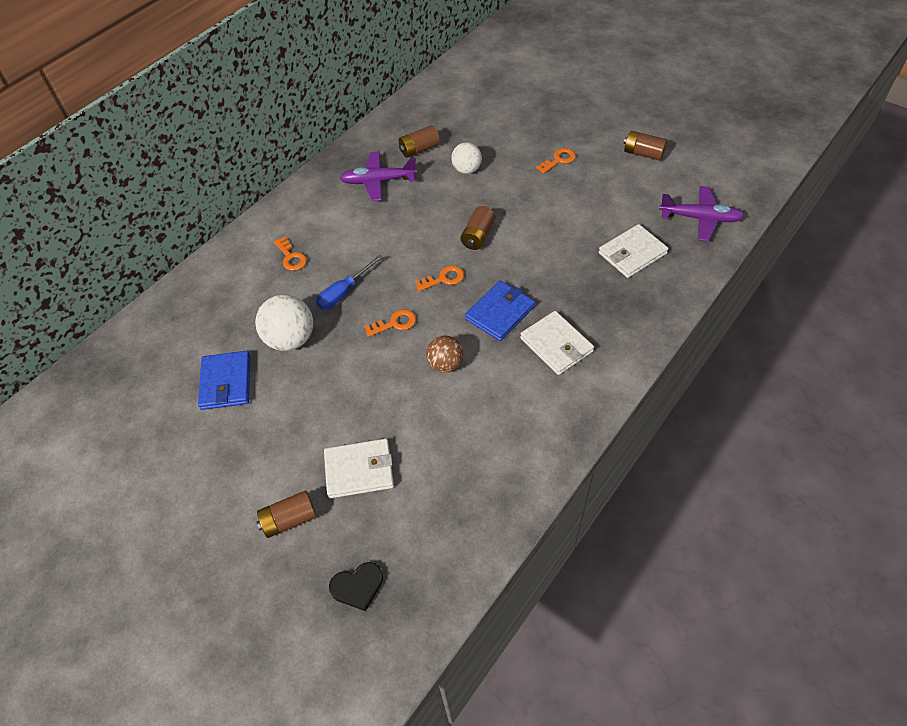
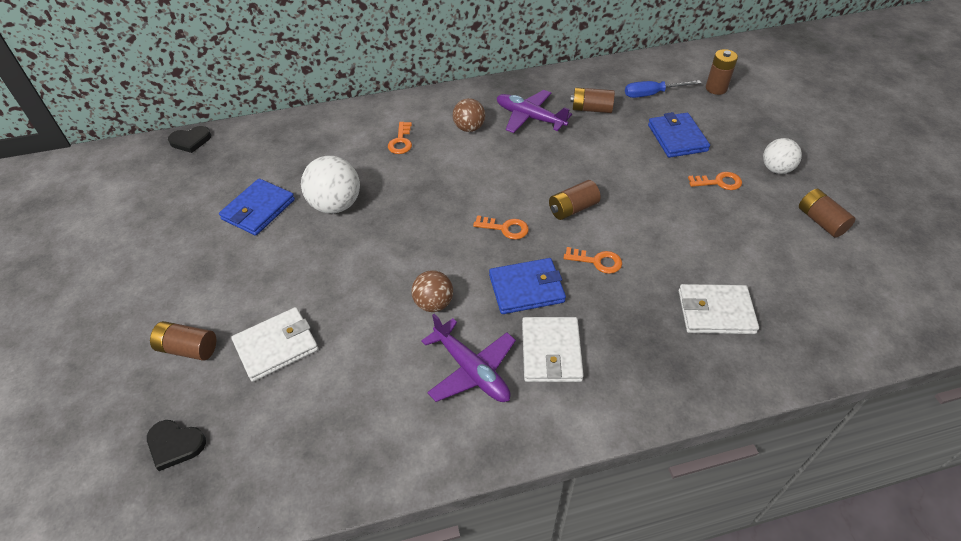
camera: 35 degrees right, 5 degrees down
blue screwdriver [316,255,383,309] -> blue screwdriver moved to [625,80,701,98]
white wallet [324,439,394,498] -> white wallet turned 60 degrees counterclockwise [231,307,319,382]
orange key [364,309,416,337] -> orange key moved to [564,247,622,274]
white ball [451,142,482,174] -> white ball moved to [763,138,802,174]
purple plane [659,186,745,242] -> purple plane moved to [421,314,516,402]
none -> black heart [168,126,211,153]
none -> brown ball [453,98,485,132]
none -> blue wallet [648,112,710,158]
none -> brown battery [706,49,738,95]

